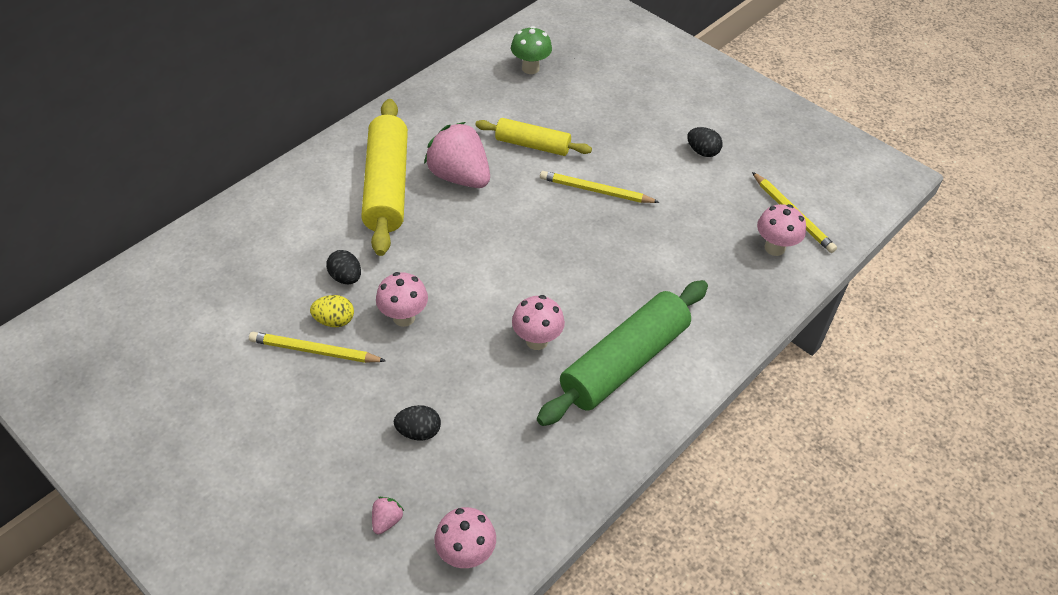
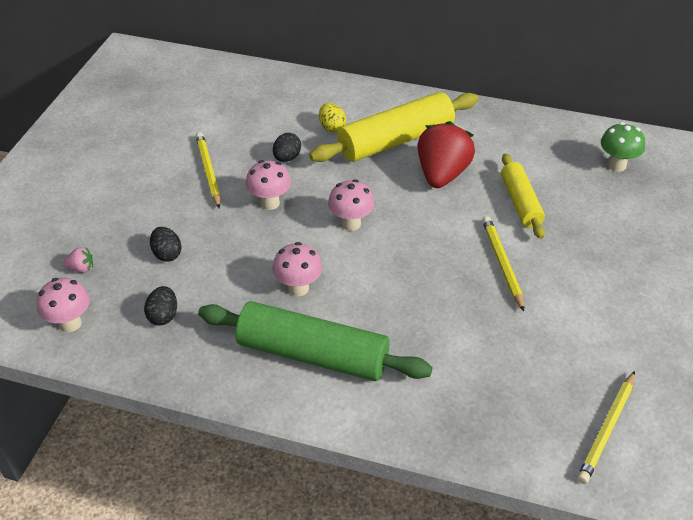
camera: 65 degrees right, 5 degrees down
yellow egg [310,295,354,327] -> yellow egg moved to [319,103,346,133]
pink strawberry [424,122,490,188] -> red strawberry [418,121,475,188]
black egg [687,127,723,157] -> black egg moved to [144,286,177,326]
pink mushroom [757,204,806,256] -> pink mushroom moved to [328,179,374,231]

